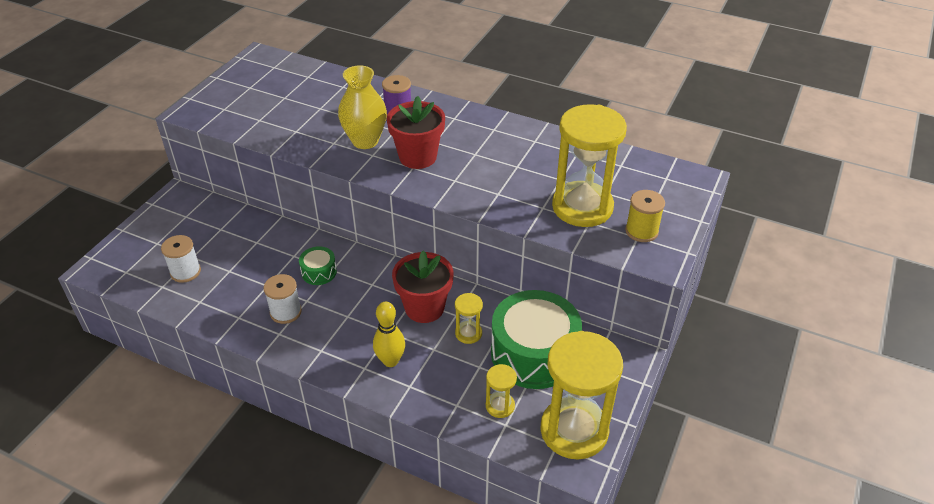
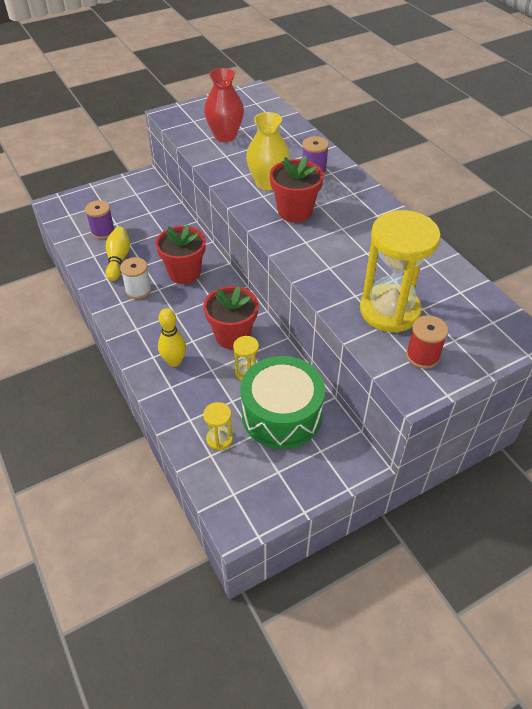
camera: 35 degrees right, 5 degrees up
white spool [161,235,201,283] -> purple spool [85,200,115,239]
green drum [299,246,337,285] -> red flower pot [155,224,206,284]
yellow hourglass [541,331,623,460] -> none
yellow spool [625,190,665,242] -> red spool [406,315,448,369]
none -> yellow bowling pin [106,227,130,281]
none -> red vase [204,68,244,142]

